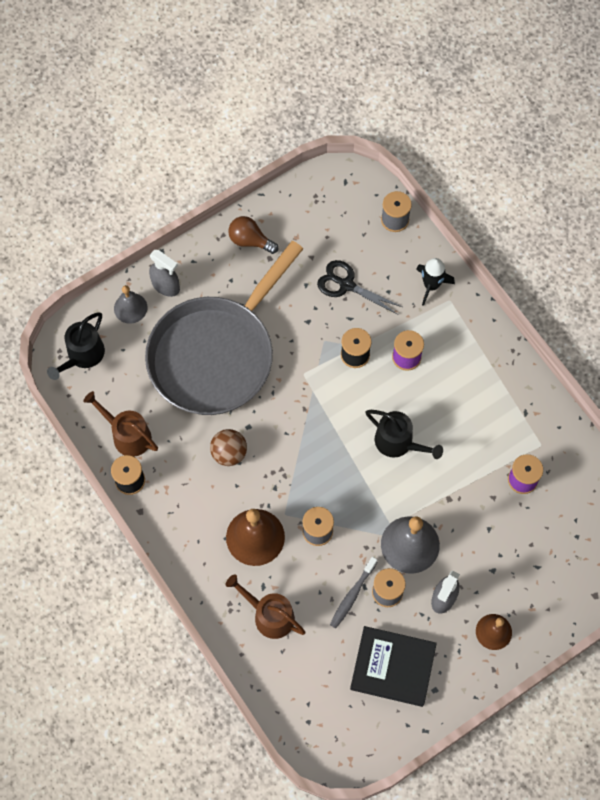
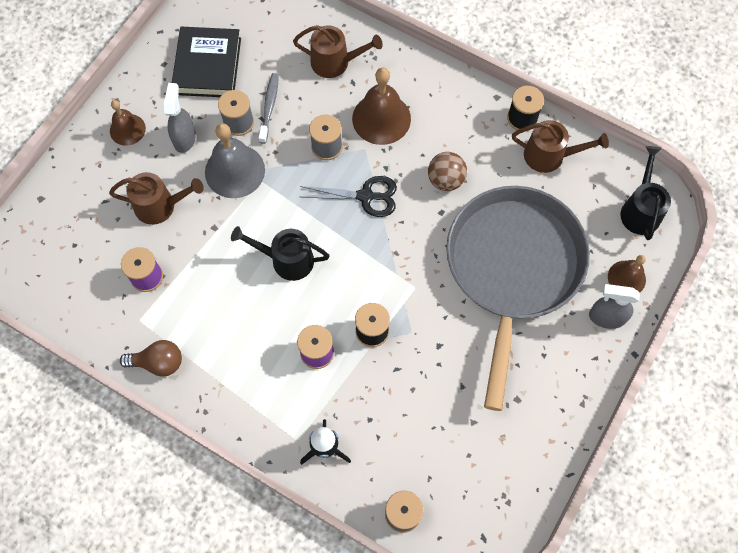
camera: 155 degrees right, 0 degrees up
grey bell [114,285,148,324] -> brown bell [608,255,646,292]
brown light bulb [228,216,278,254] -> brown light bulb moved to [120,340,182,377]
black scissors [317,260,402,315] -> black scissors moved to [300,176,397,217]
black book [350,626,437,707] -> black book turned 75 degrees counterclockwise [172,27,241,97]
none -> brown watering can [109,172,204,225]

